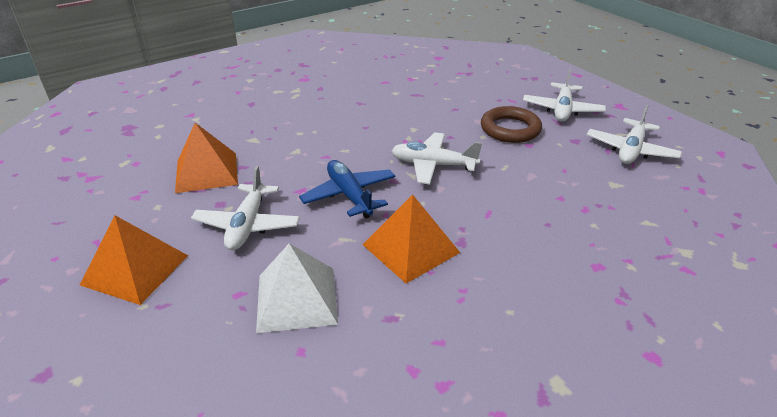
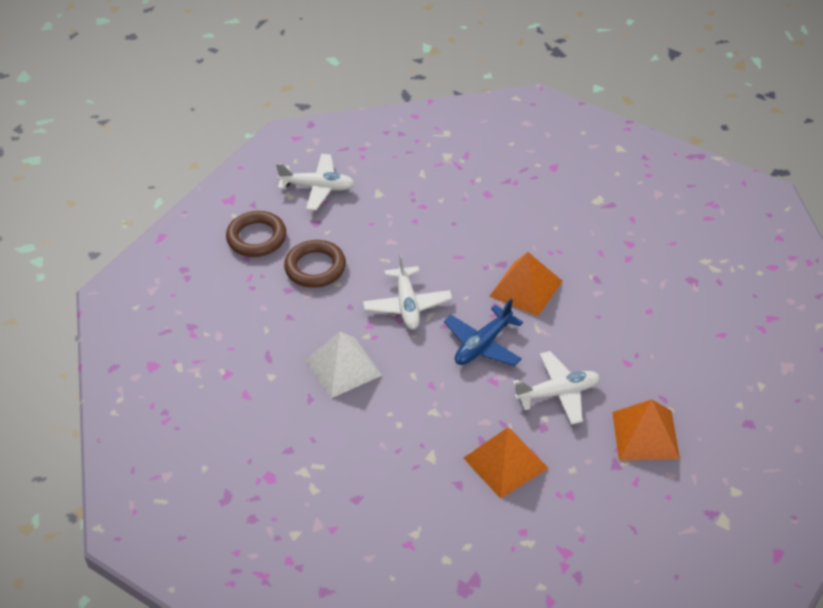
camera: 110 degrees left, 10 degrees up
white pyramid [256,243,338,333] -> white pyramid moved to [306,332,382,398]
white plane [523,68,606,121] -> brown ring [226,211,286,257]

